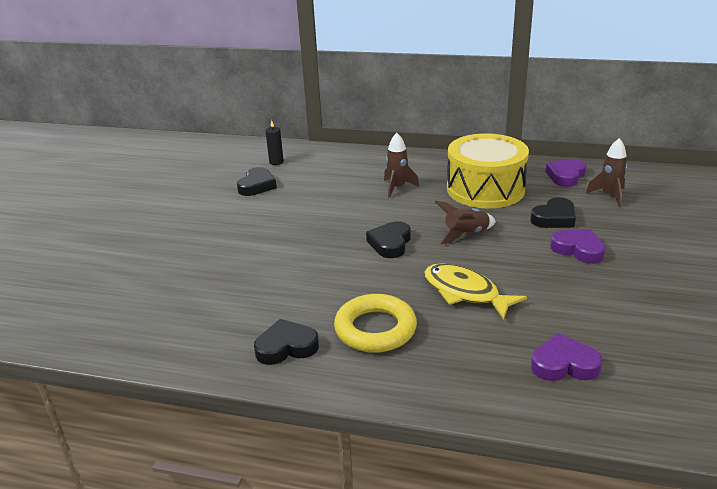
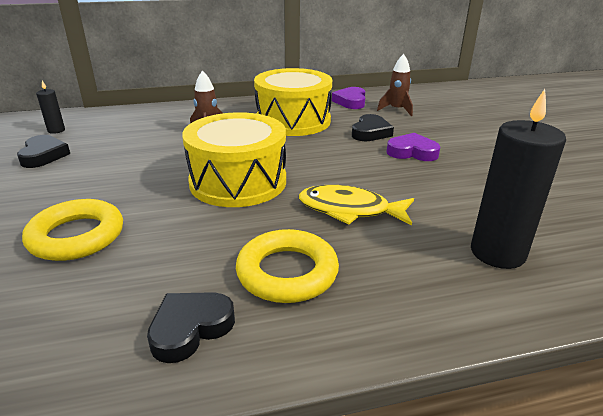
camera: 30 degrees left, 0 degrees up
black heart [366,221,411,258] -> yellow drum [182,112,286,207]
brown rocket [435,201,496,244] -> none
purple heart [531,333,602,381] -> black candle [471,89,566,269]
none -> yellow ring [22,199,123,261]

